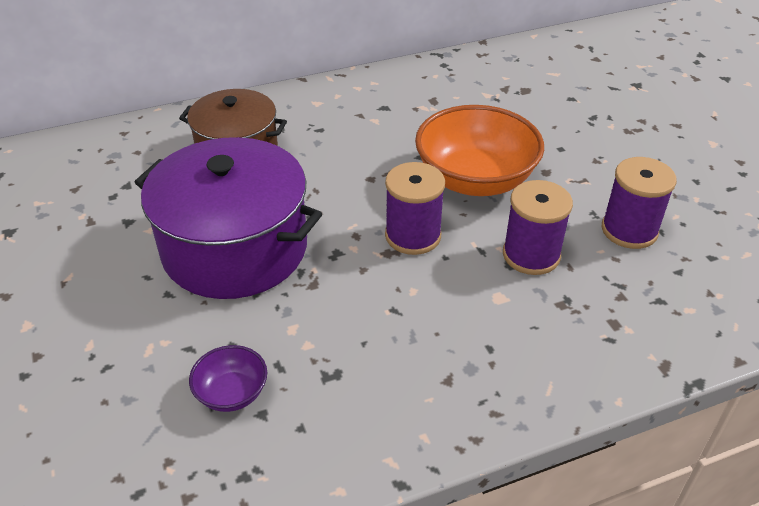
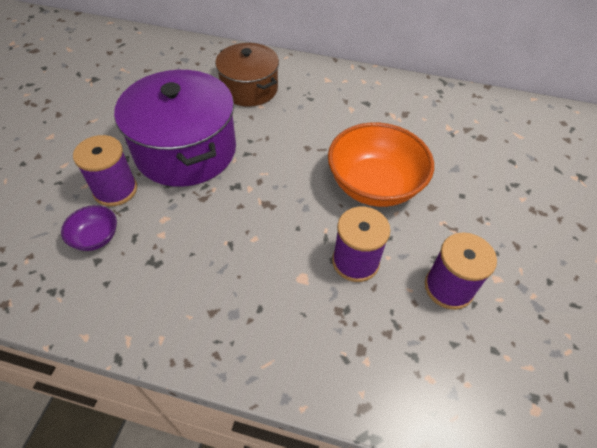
camera: 35 degrees right, 10 degrees up
purple spool [385,162,445,255] -> purple spool moved to [73,135,137,206]

